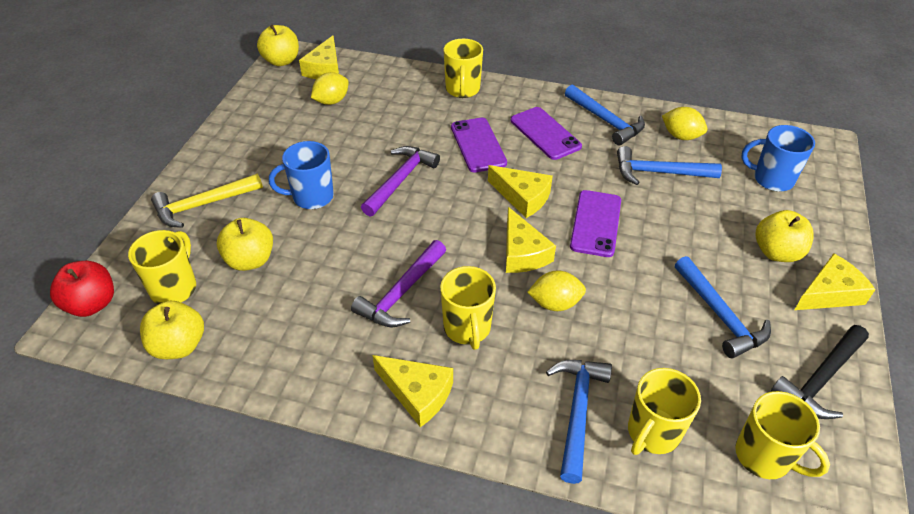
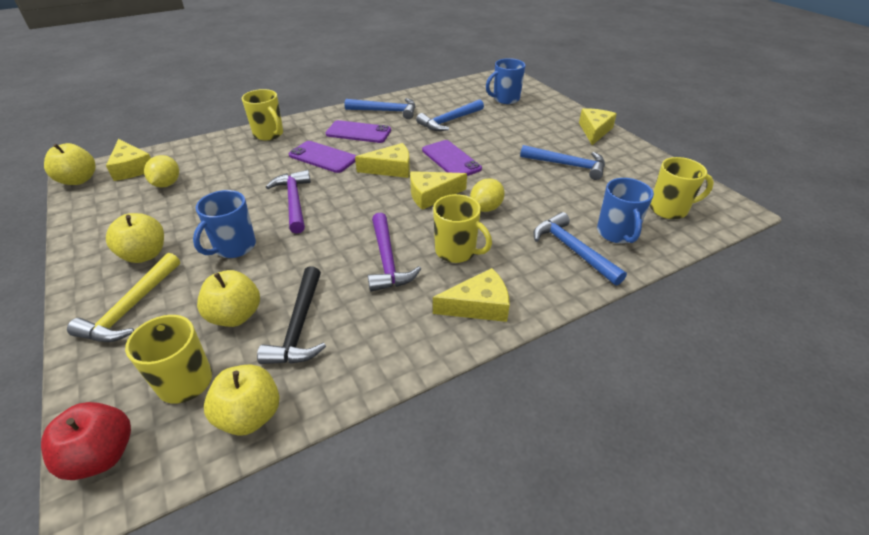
camera: 45 degrees left, 5 degrees down
yellow cheese [506,207,556,273] -> yellow cheese turned 135 degrees clockwise [410,171,467,210]
yellow mug [628,368,701,455] -> blue mug [597,178,654,243]
yellow lemon [662,107,707,140] -> none
yellow apple [756,210,814,262] -> yellow apple moved to [106,213,164,263]
black hammer [771,325,869,419] -> black hammer moved to [257,266,326,364]

